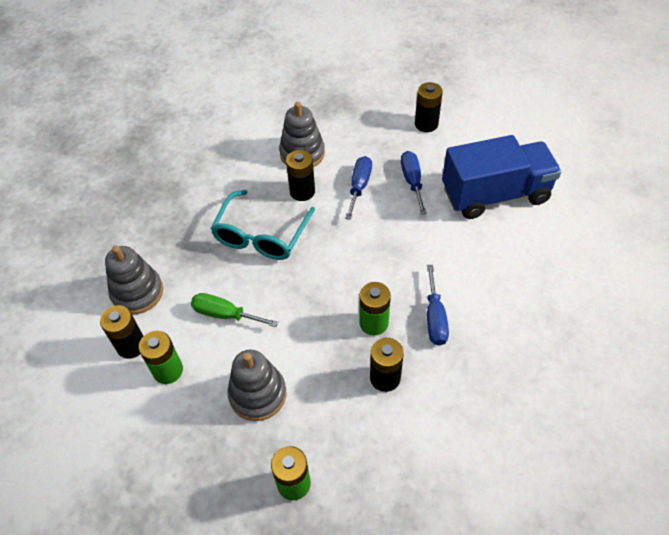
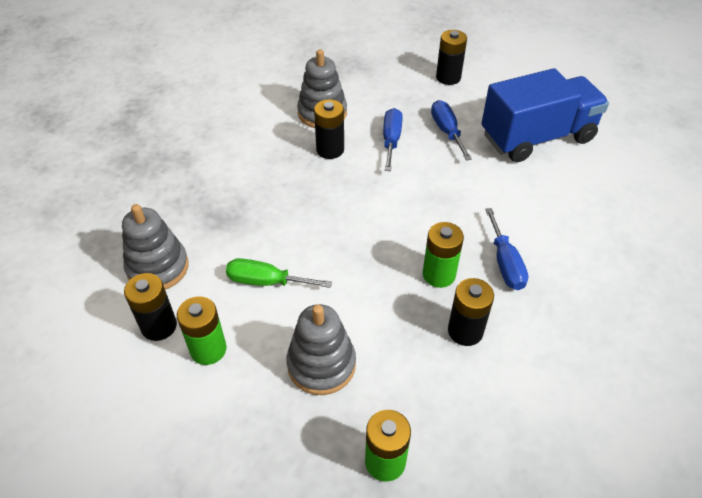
camera: 10 degrees left, 5 degrees down
turquoise glasses [211,190,315,260] -> none

